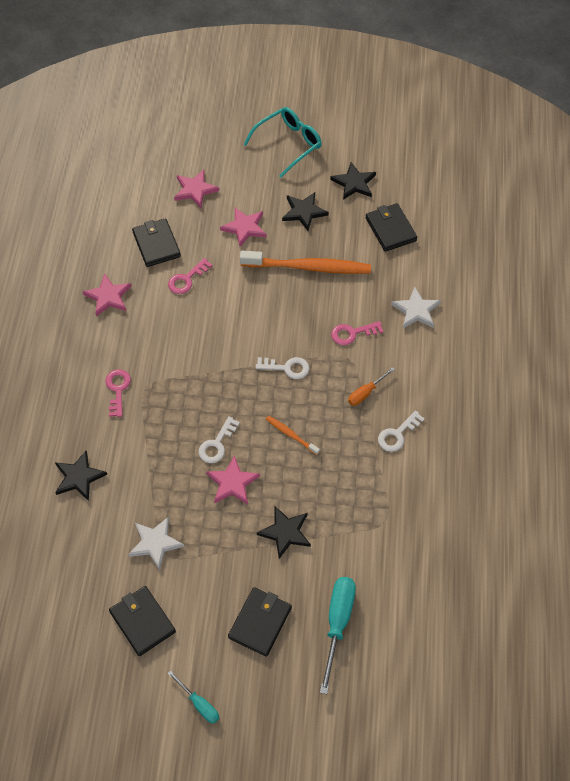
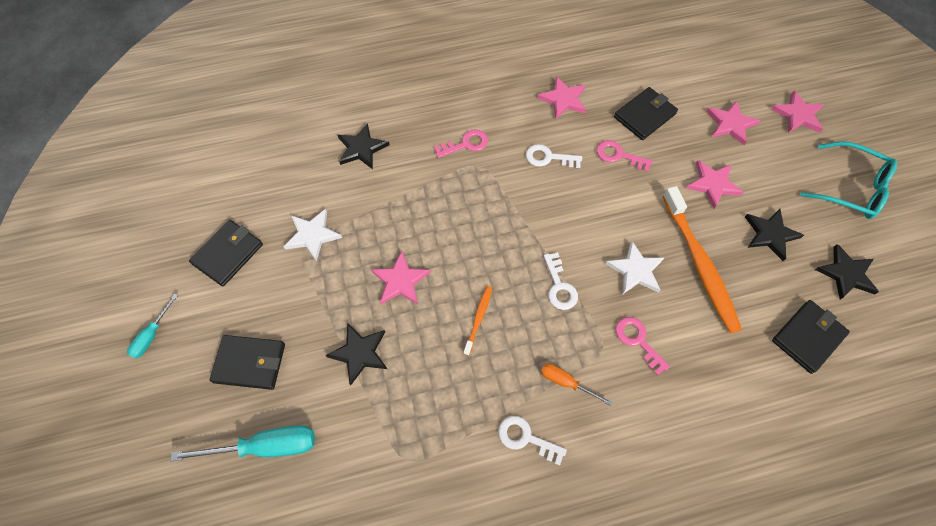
camera: 70 degrees right, 5 degrees up
white key [198,416,240,463] -> white key moved to [526,144,582,168]
white star [391,287,441,328] -> white star moved to [605,241,664,295]
none -> pink star [771,91,824,133]

